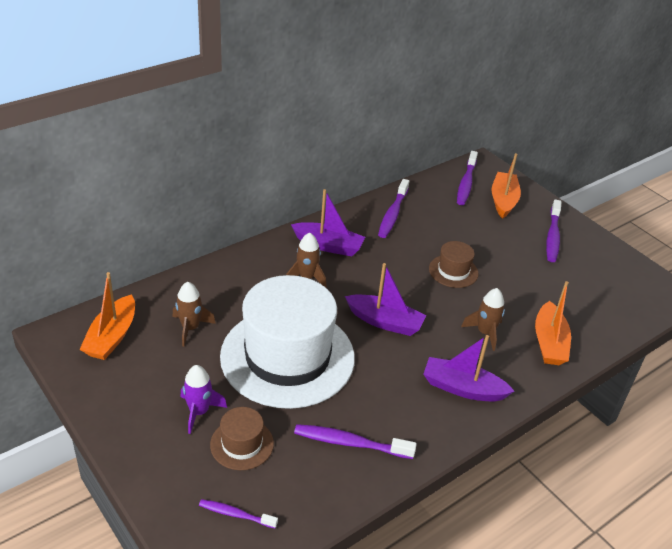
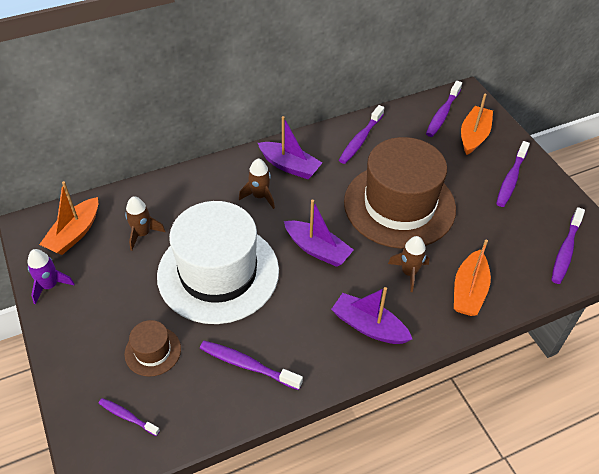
camera: 15 degrees right, 10 degrees up
purple rocket [181,365,227,434] -> purple rocket moved to [27,249,75,305]
brown hat [429,241,478,288] -> brown hat [344,137,456,249], size x2.36
none -> purple toothbrush [552,207,585,284]

